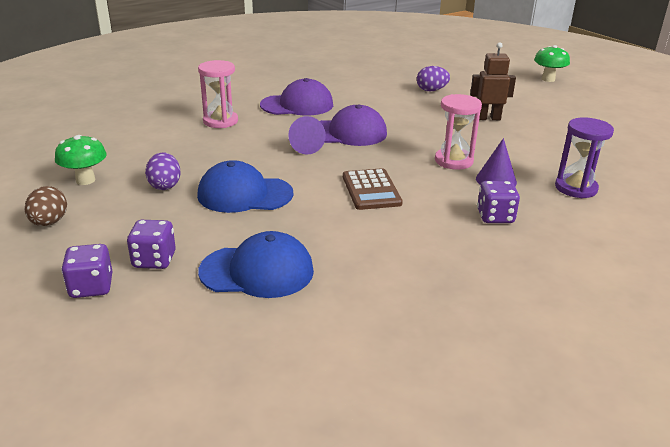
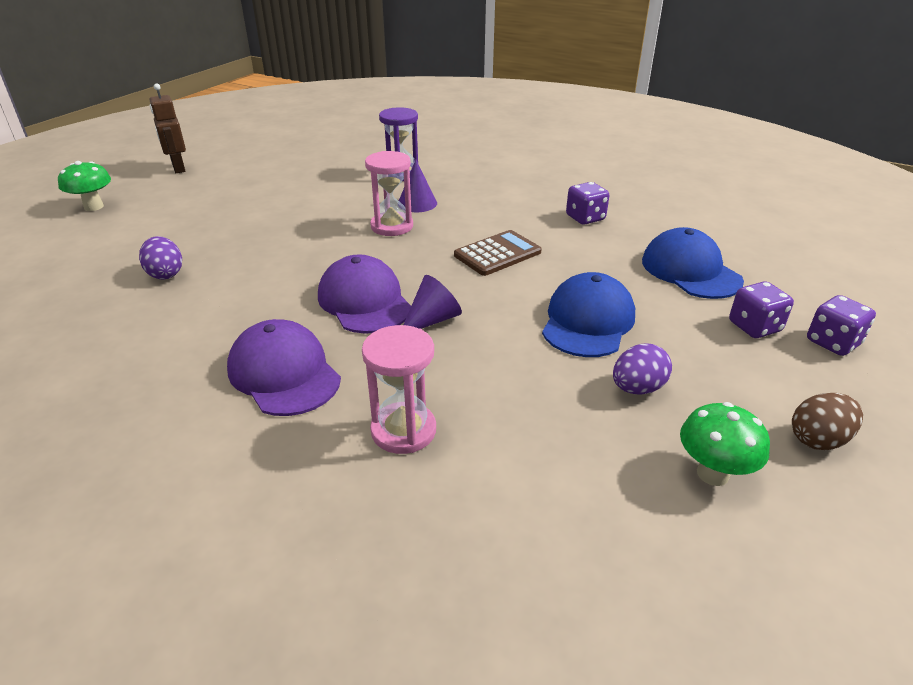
camera: 115 degrees left, 5 degrees up
blue cap [197,160,293,213] -> blue cap turned 135 degrees counterclockwise [542,272,635,357]
brown robot [470,42,516,120] -> brown robot moved to [149,84,186,173]
purple dice [477,181,520,223] -> purple dice moved to [566,182,610,225]

